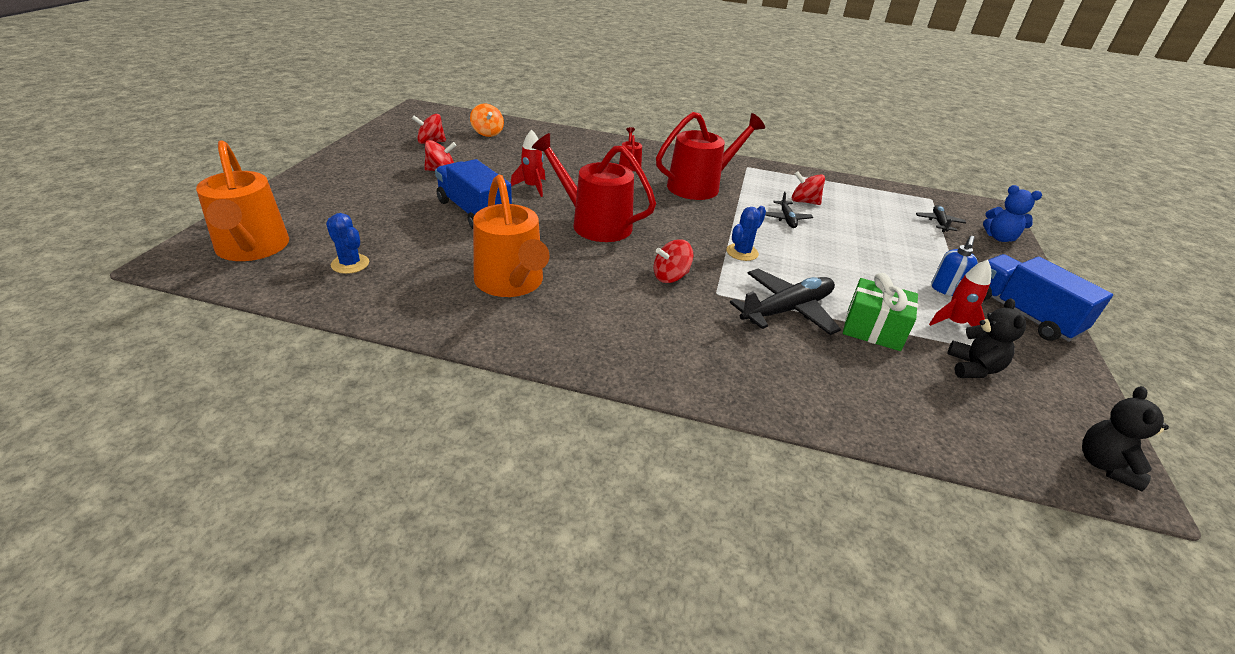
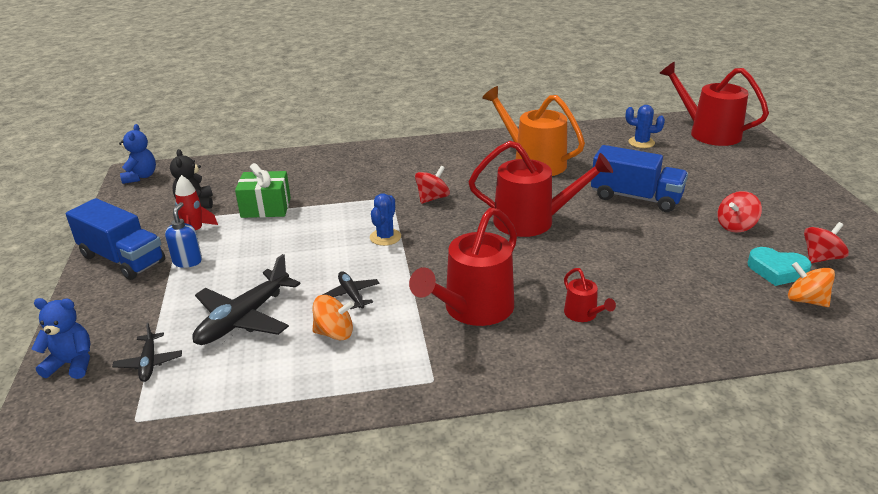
camera: 160 degrees right, 5 degrees down
orange watering can [196,140,289,261] -> red watering can [659,62,769,146]
red rocket [511,130,545,197] -> none
black plane [729,269,841,335] -> black plane moved to [192,254,300,345]
red spinning top [792,171,825,205] -> orange spinning top [312,295,354,340]
black teddy bear [1082,386,1169,491] -> blue teddy bear [119,124,156,184]
none -> turquoise heart [748,247,812,286]

